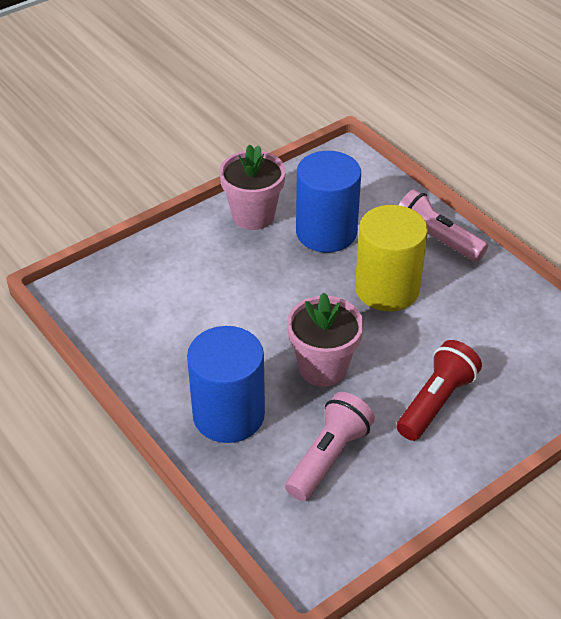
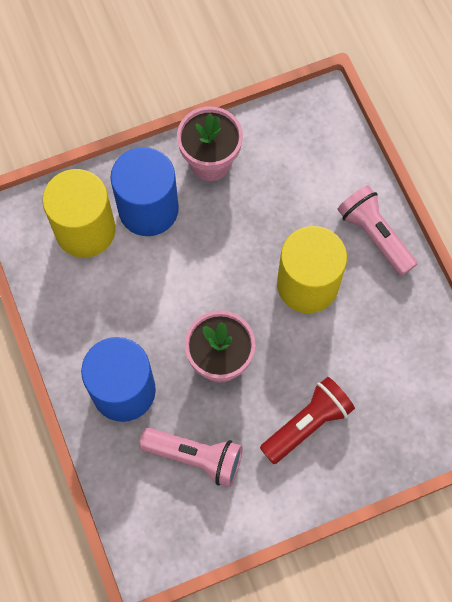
camera: 15 degrees right, 25 degrees up
pink flashlight [285,392,375,501] -> pink flashlight turned 60 degrees clockwise [139,428,243,487]
blue cylinder [296,151,361,252] -> blue cylinder moved to [111,147,179,236]
none -> yellow cylinder [43,169,116,258]

